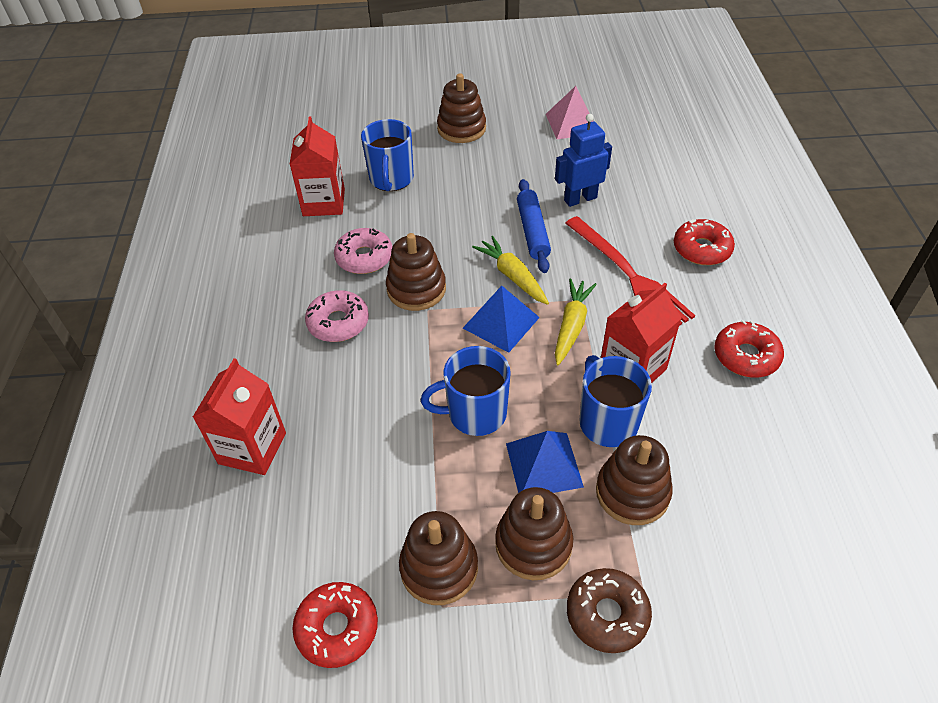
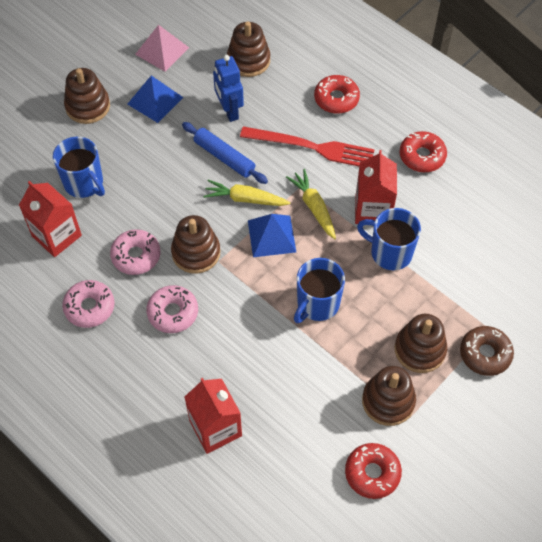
camera: 45 degrees left, 10 degrees up
blue pyramid [506,431,584,493] -> blue pyramid moved to [127,75,183,123]
blue robot [555,114,612,207] -> blue robot turned 45 degrees counterclockwise [213,55,244,122]
brown stacking toy [596,435,673,525] -> brown stacking toy moved to [227,21,270,77]
none -> pink donut [62,280,115,328]

